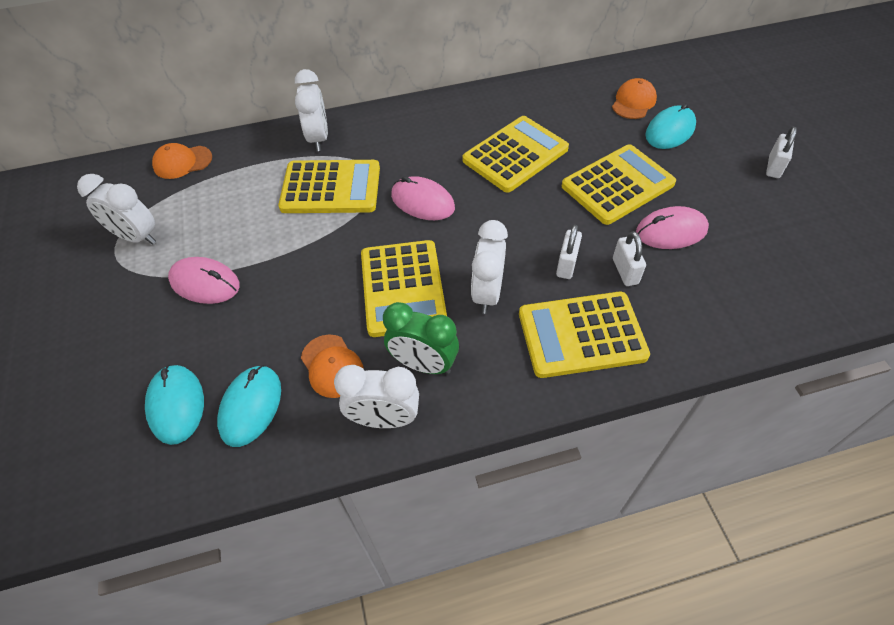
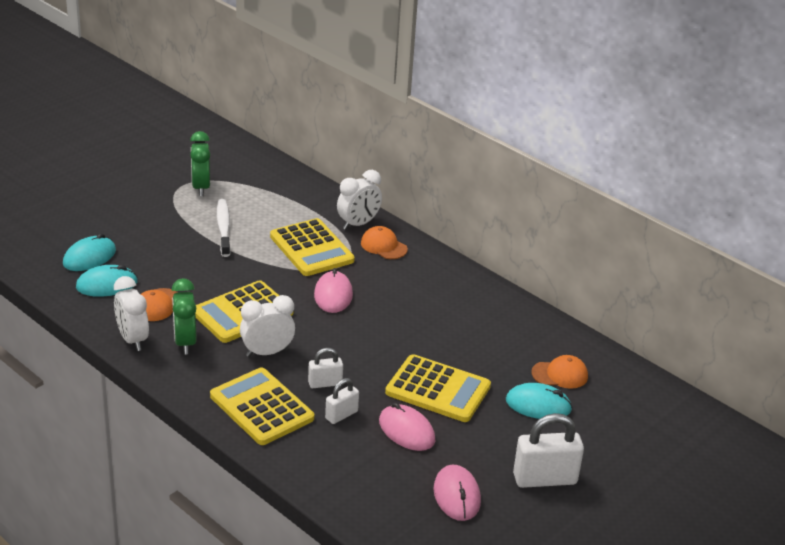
camera: 55 degrees right, 20 degrees down
white clock [77,174,156,245] -> green clock [190,131,210,196]
orange cap [152,143,212,179] -> orange cap moved to [361,226,408,259]
pink mouse [168,257,240,304] -> pink mouse moved to [433,465,481,521]
yellow calculator [463,116,569,193] -> none
white padlock [766,127,797,178] -> white padlock [513,413,584,488], size x1.76
none -> white toothbrush [217,199,231,257]

